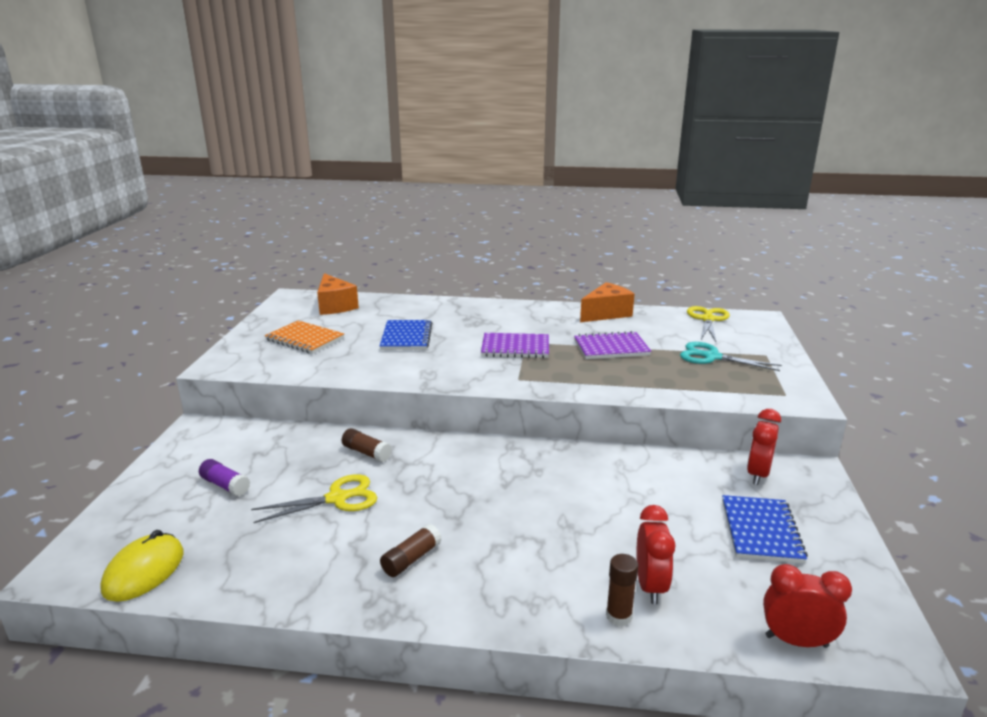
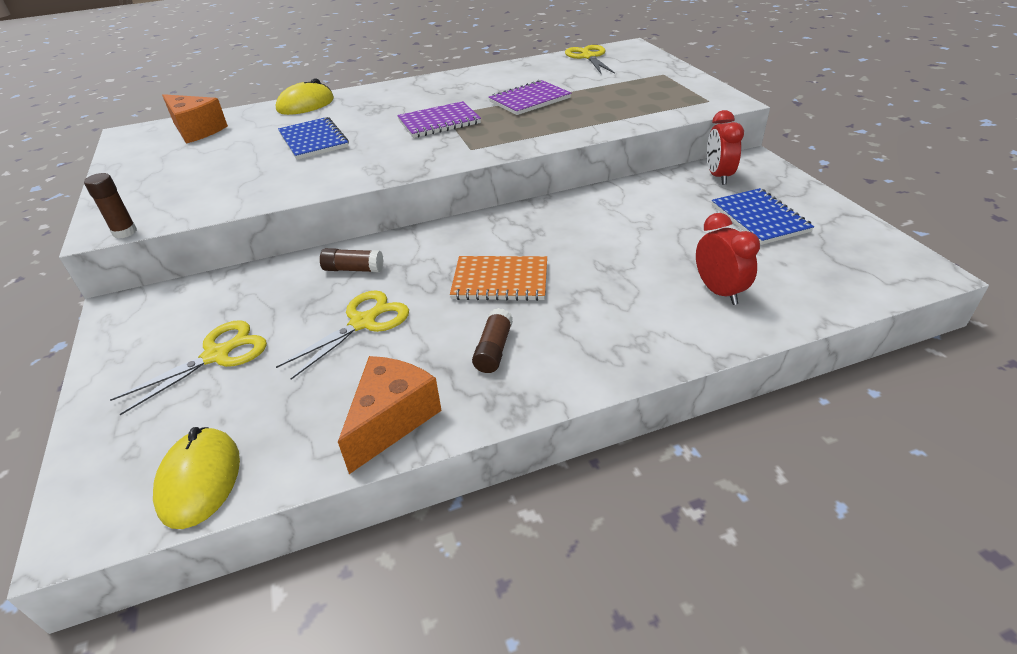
camera: 25 degrees left, 15 degrees up
purple glue stick [199,459,250,496] -> yellow scissors [110,320,267,415]
orange notebook [265,320,344,354] -> orange notebook moved to [450,256,547,301]
orange cheese [580,282,634,322] -> orange cheese moved to [338,356,442,474]
brown glue stick [606,554,638,626] -> brown glue stick moved to [84,173,137,239]
turquoise scissors [680,342,782,371] -> none
red clock [763,564,852,648] -> none
none -> yellow mouse [276,79,334,115]

